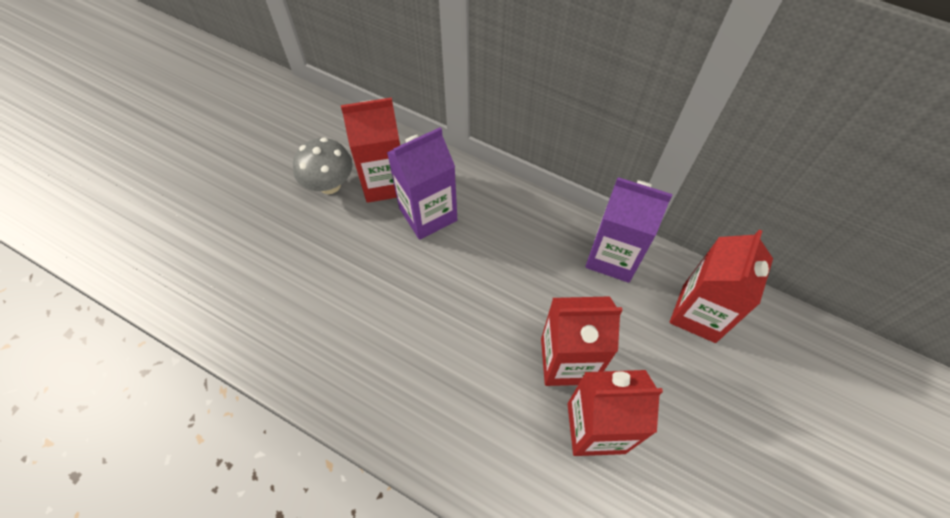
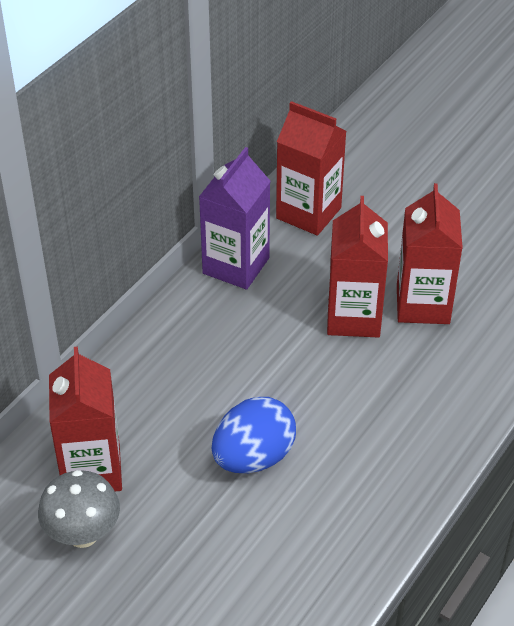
camera: 85 degrees left, 15 degrees down
purple carton [387,127,457,240] -> none
none -> blue egg [212,397,296,473]

